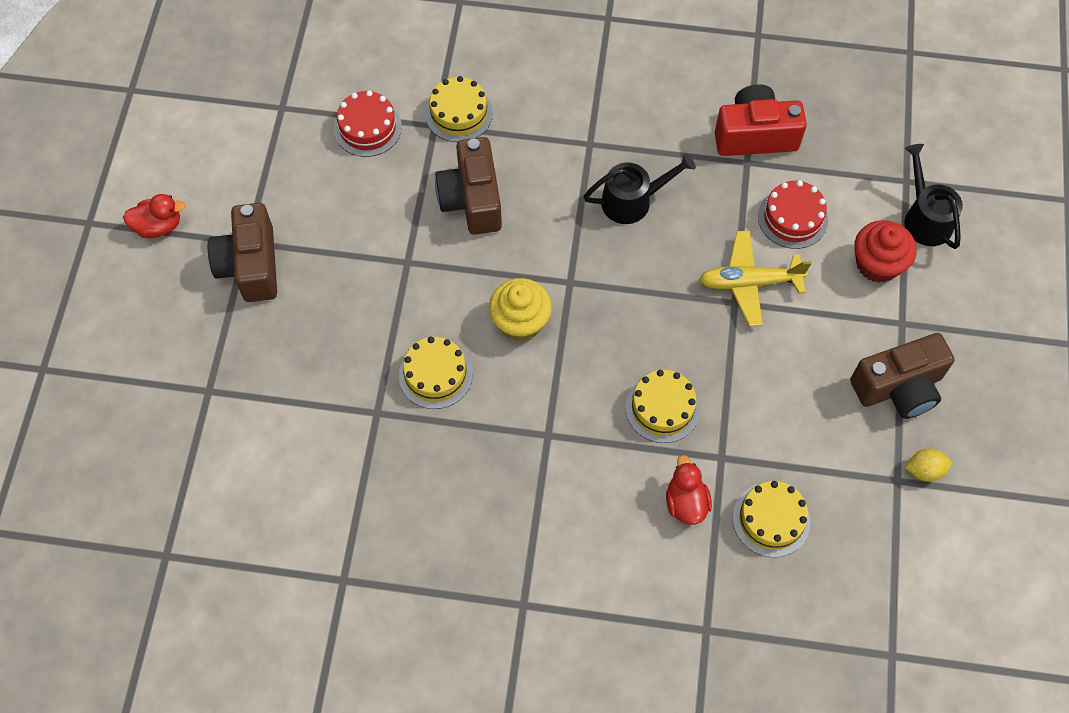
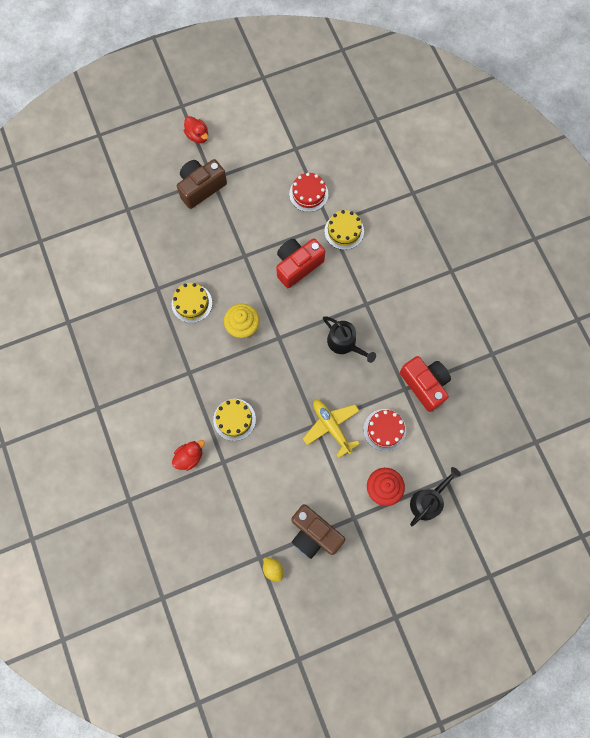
camera: 60 degrees right, 10 degrees up
brown camera [435,137,502,235] -> red camera [276,238,325,288]
yellow cake [733,481,810,557] -> none

